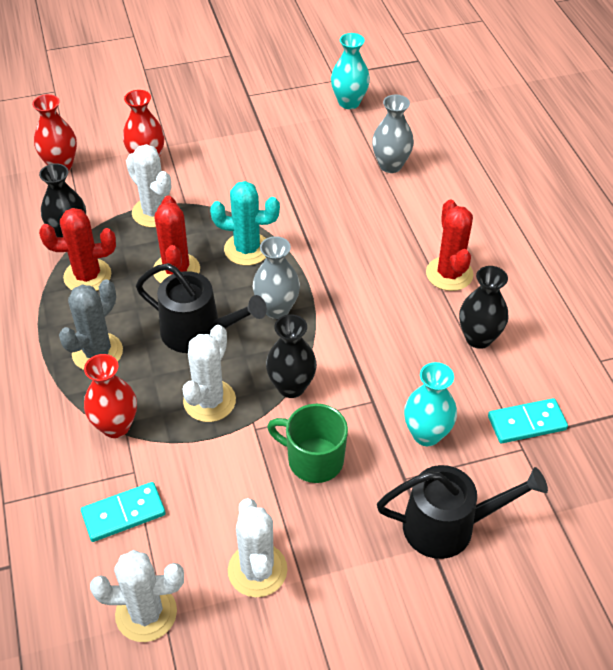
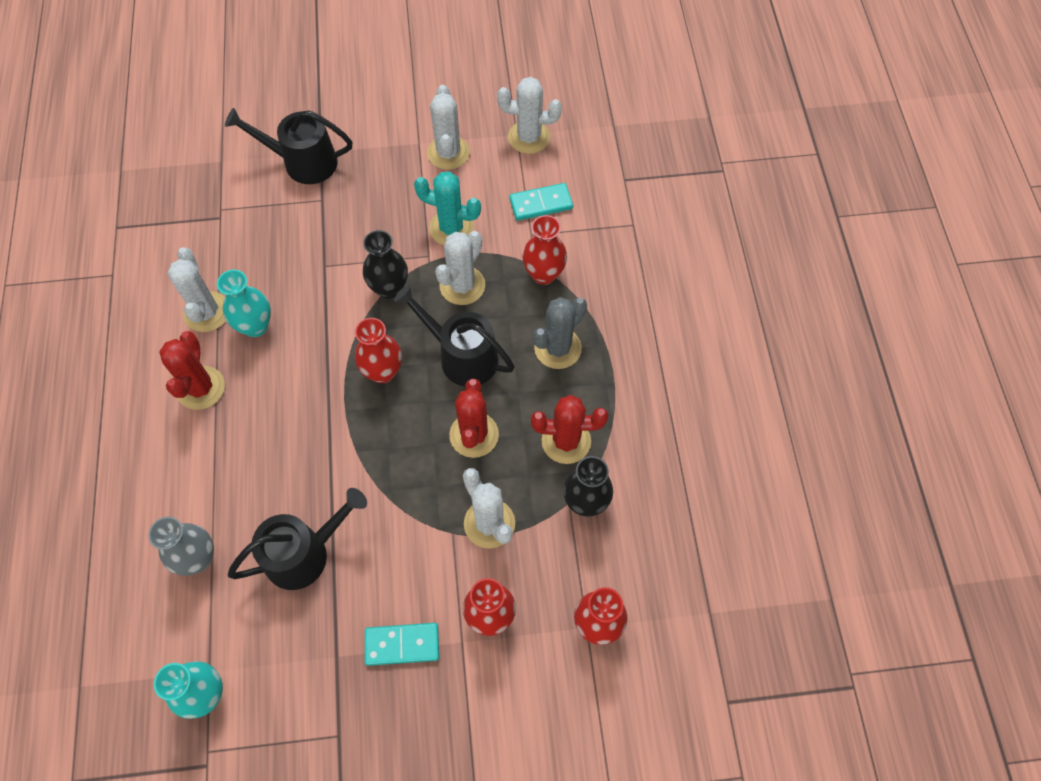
camera: 170 degrees left, 15 degrees up
turquoise cactus [210,181,280,265] -> turquoise cactus moved to [414,172,481,245]
grey vase [253,236,300,319] -> red vase [355,318,402,383]
green mug [267,404,348,483] -> none
turquoise vase [404,362,457,446] -> turquoise vase moved to [217,269,271,337]
black vase [459,266,508,349] -> white cactus [167,247,226,332]
turquoise domino [488,398,568,443] -> turquoise domino moved to [365,623,439,666]
none -> black watering can [228,488,367,590]

